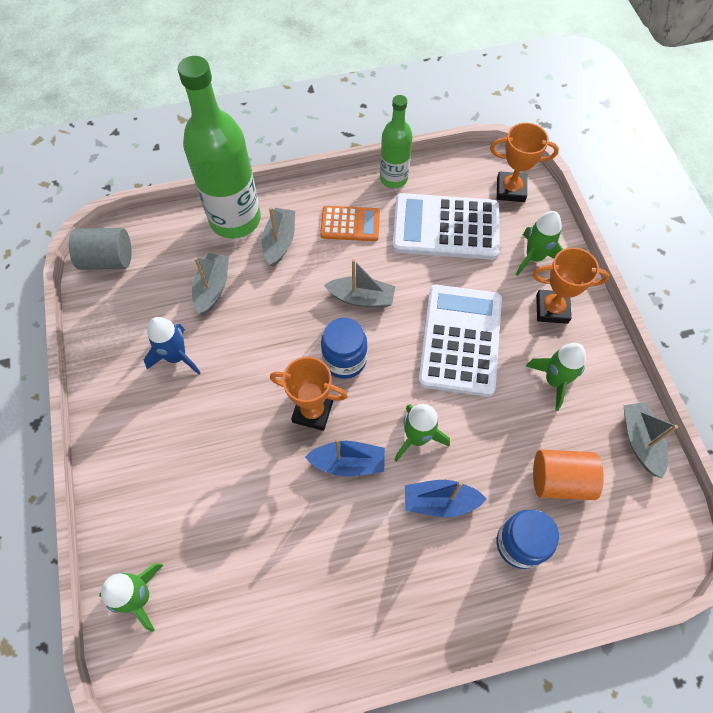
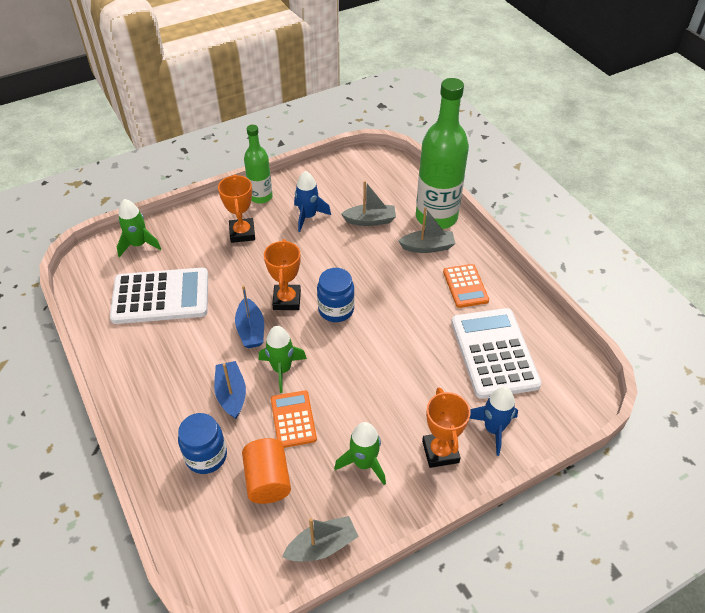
camera: 75 degrees right, 15 degrees down
grey cylinder [69,228,131,270] -> none
grey boat [324,259,395,308] -> none
green bottle [380,95,413,188] -> green bottle moved to [244,125,273,204]
white calculator [418,285,502,397] -> white calculator moved to [110,267,208,324]
orange trophy [490,123,559,202] -> orange trophy moved to [218,174,255,243]
green rocket [516,211,563,276] -> blue rocket [469,387,518,456]
none -> orange calculator [271,390,317,448]

